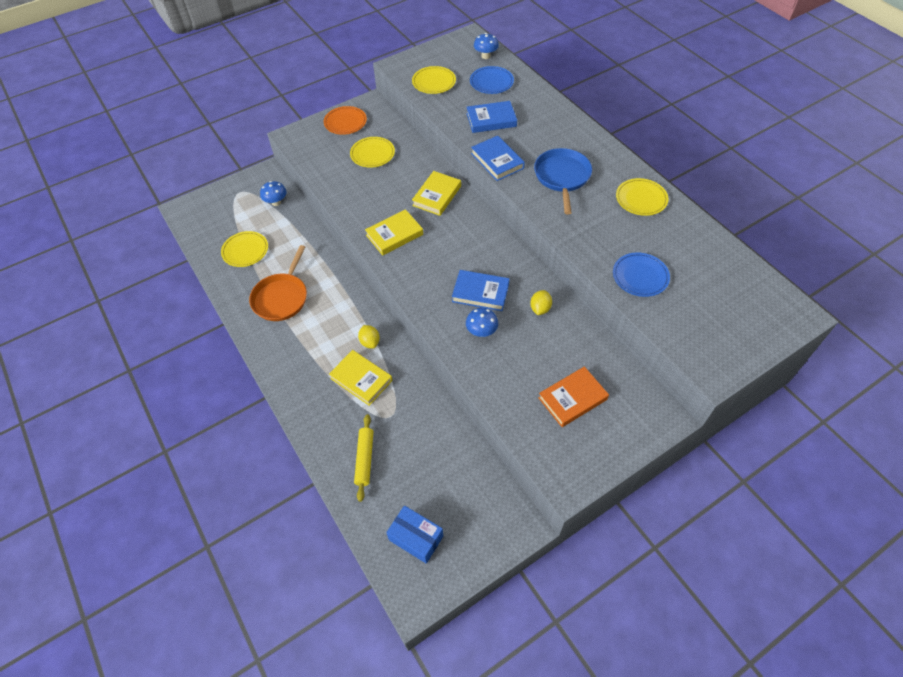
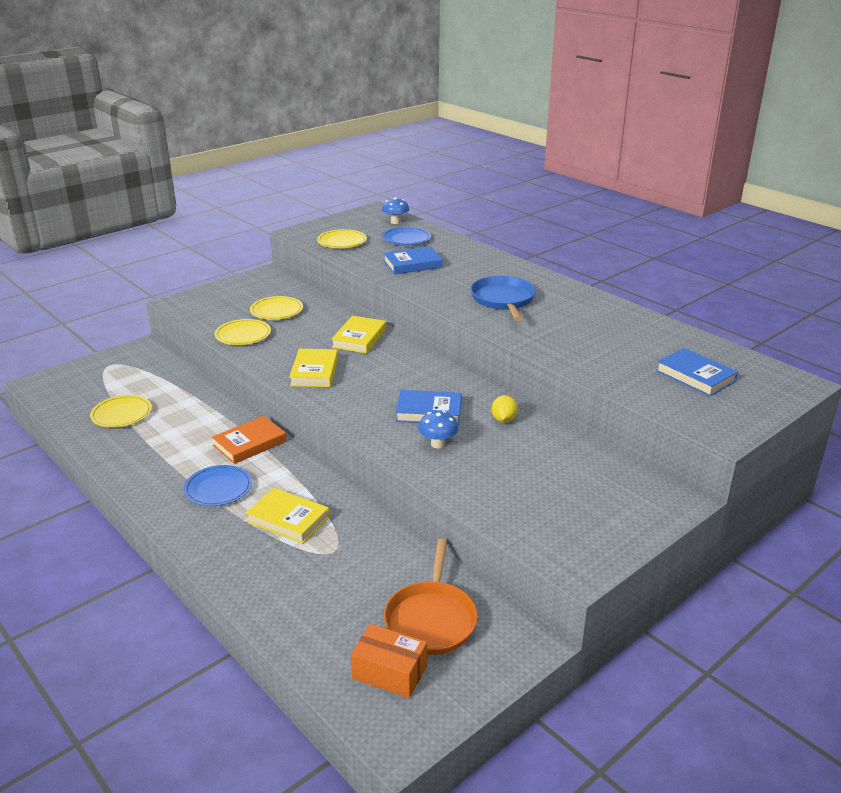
camera: 10 degrees left, 25 degrees down
orange pan [249,245,307,321] -> orange pan moved to [384,539,478,655]
blue mushroom [260,181,287,206] -> none
orange plate [324,106,367,135] -> none
yellow rolling pin [354,414,374,502] -> none
yellow lemon [358,325,380,349] -> none
yellow book [365,209,423,256] -> yellow book turned 45 degrees counterclockwise [289,349,338,387]
blue box [386,505,443,564] -> orange box [351,624,427,698]
blue book [471,136,525,181] -> blue book moved to [656,348,738,396]
orange book [538,366,609,427] -> orange book moved to [212,416,286,464]
blue plate [613,252,670,297] -> blue plate moved to [184,465,252,506]
yellow plate [616,178,668,216] -> yellow plate moved to [215,319,271,345]

